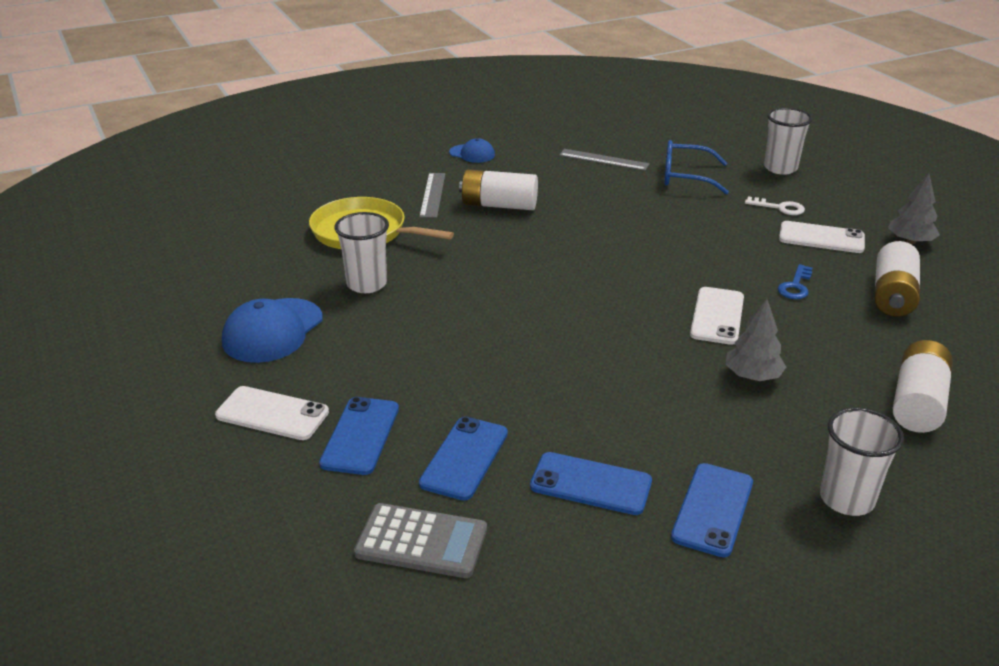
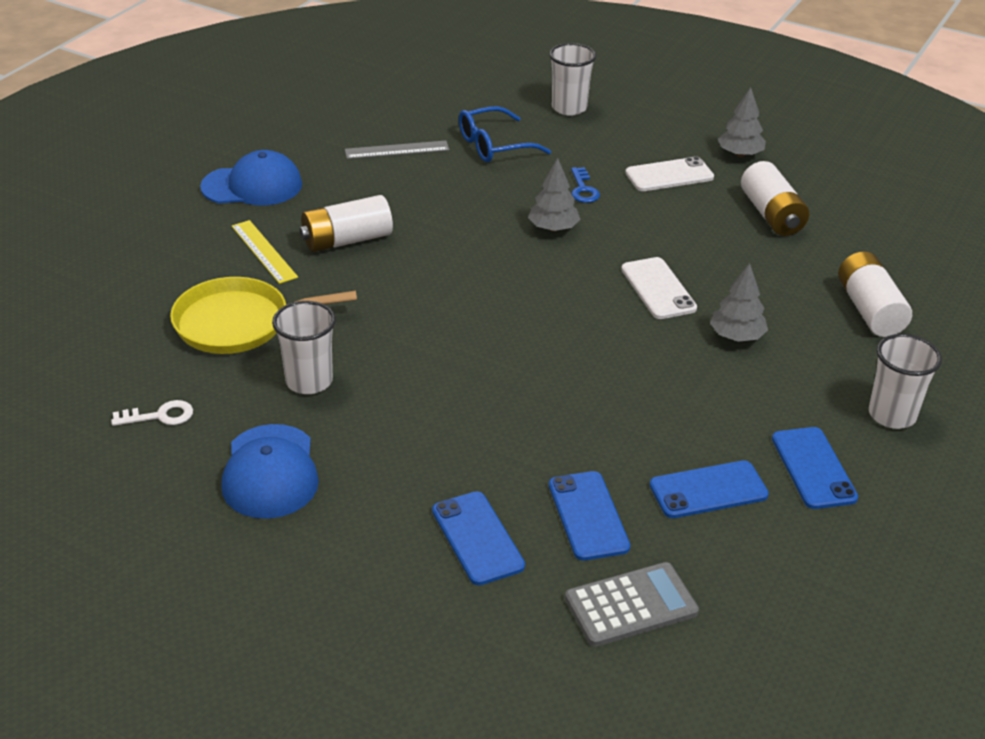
camera: 35 degrees left, 5 degrees up
white phone [215,386,329,440] -> none
grey ruler [419,173,445,218] -> yellow ruler [232,220,298,284]
blue cap [449,138,495,163] -> blue cap [200,150,302,206], size x1.75
white key [745,197,805,215] -> white key moved to [111,400,193,426]
blue key [778,264,813,299] -> blue key moved to [571,167,600,203]
none -> grey tree [528,158,580,232]

